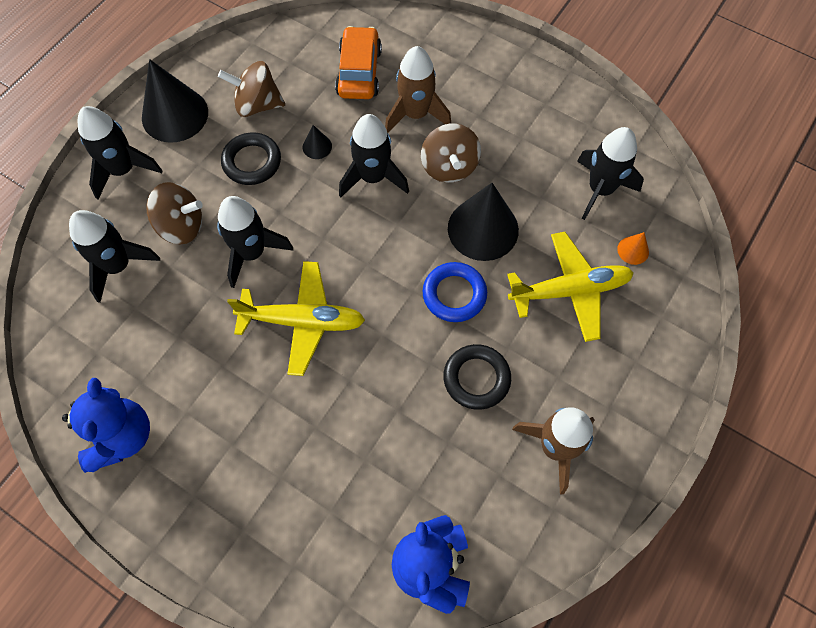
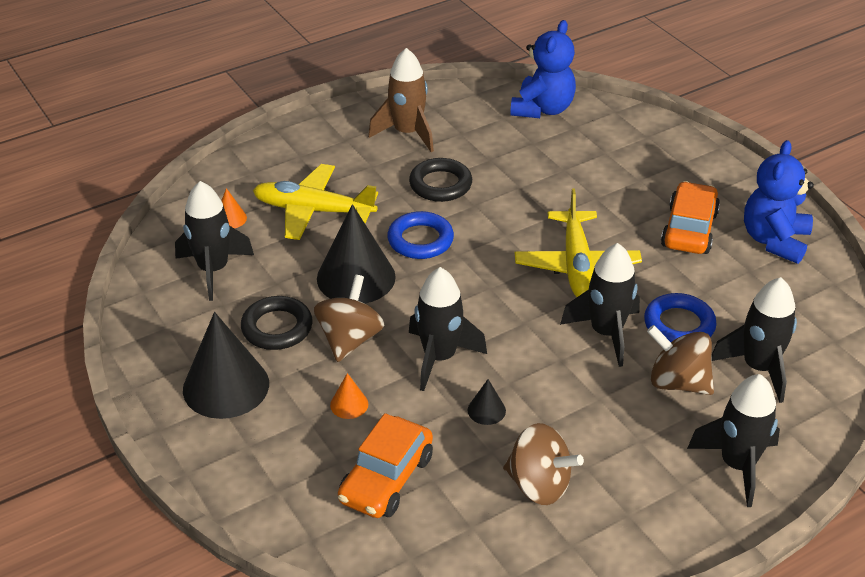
camera: 155 degrees left, 25 degrees down
black cone [142,59,208,143] -> black cone moved to [183,312,269,419]
black ring [221,132,281,185] -> black ring moved to [241,296,313,350]
yellow plane [227,261,365,376] -> yellow plane turned 120 degrees counterclockwise [515,188,642,297]
brown rocket [385,46,451,133] -> orange cone [330,373,368,419]
none -> blue ring [644,293,717,342]
none -> orange car [661,181,720,254]

